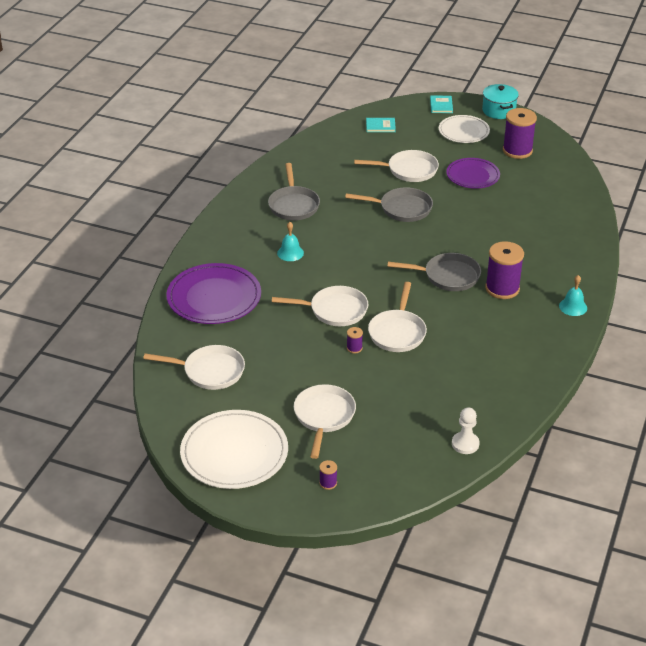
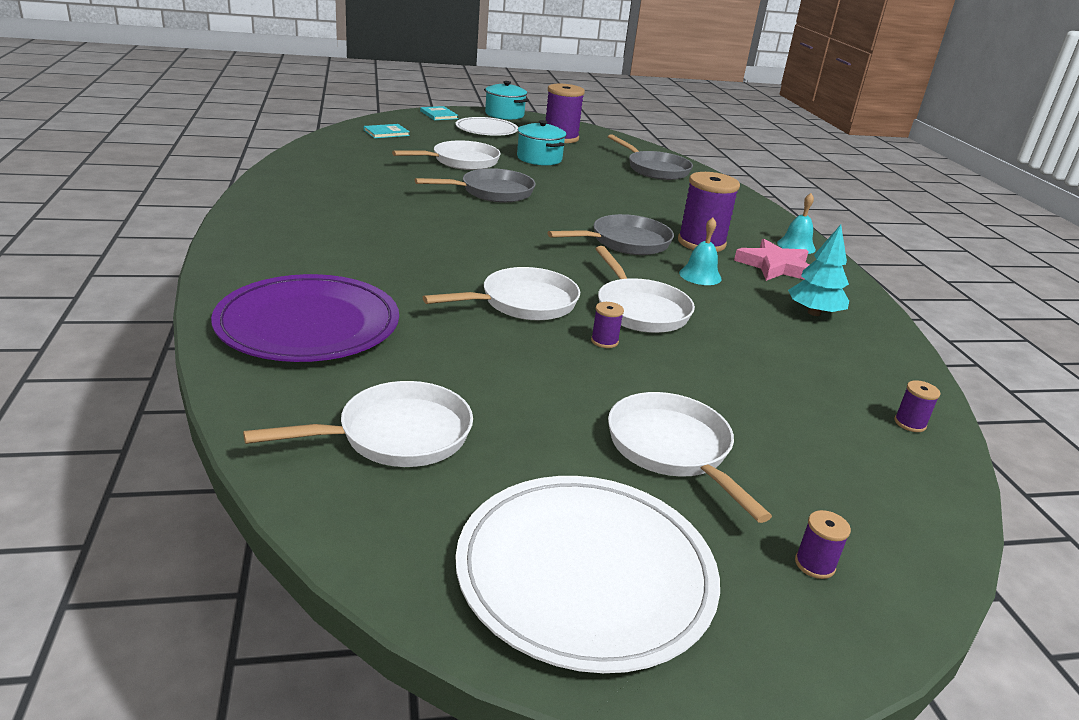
camera: 35 degrees left, 10 degrees down
grey pan [268,163,320,221] -> grey pan moved to [608,134,693,180]
turquoise bell [277,222,304,261] -> turquoise bell moved to [679,218,722,285]
purple plate [446,158,500,189] -> turquoise pot [517,120,566,165]
white pawn [452,407,480,454] -> purple spool [894,380,940,432]
none -> pink star [734,239,809,281]
none -> turquoise tree [788,224,849,316]

